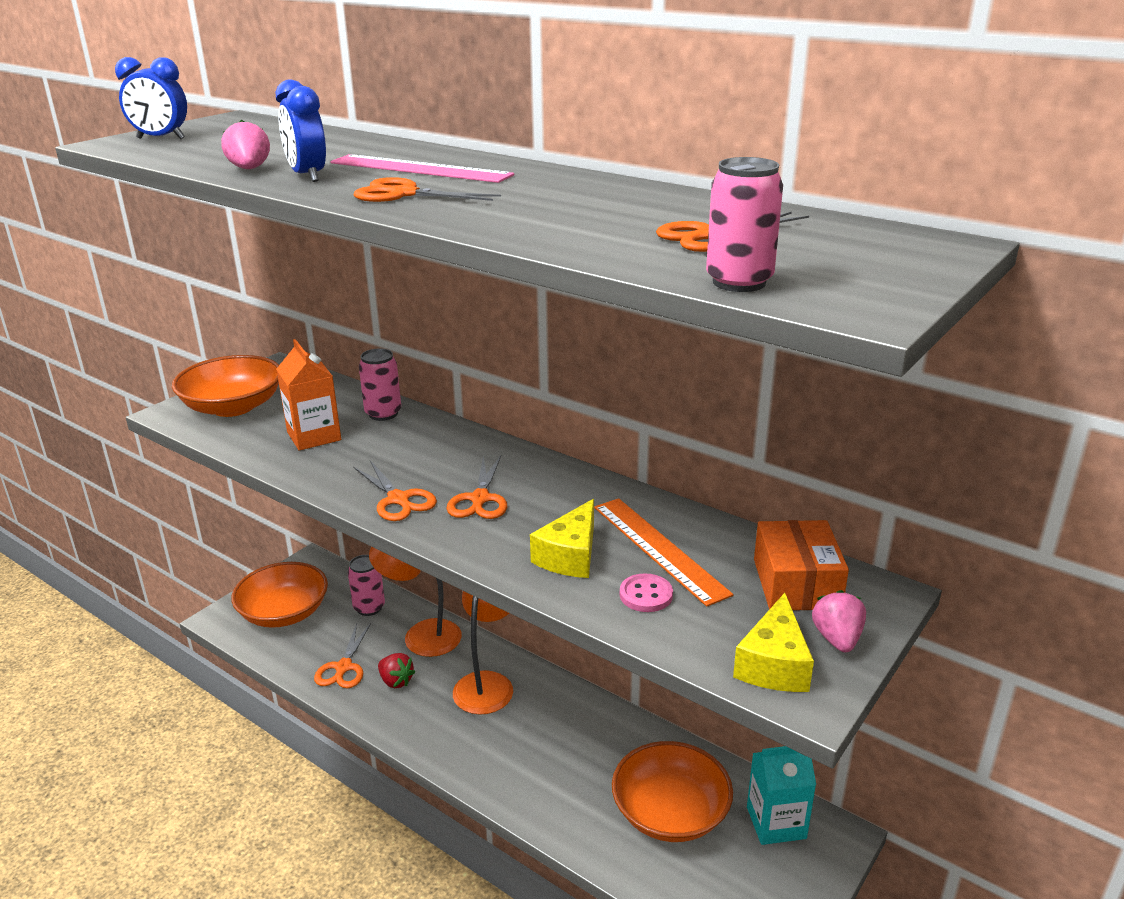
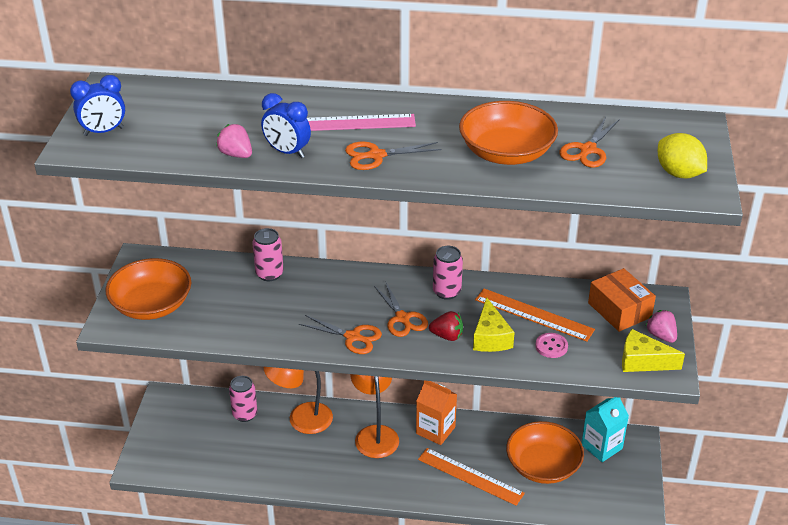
camera: 30 degrees left, 10 degrees up
orange bowl [231,562,328,628] -> orange bowl moved to [459,101,558,165]
orange carton [276,339,341,451] -> orange carton moved to [416,381,457,445]
orange scissors [314,623,371,688] -> none
red strawberry [378,653,415,688] -> red strawberry moved to [429,311,463,341]
pink can [706,157,783,292] -> pink can moved to [433,246,463,300]
yellow cheese [733,593,814,692] -> yellow cheese turned 120 degrees clockwise [622,329,685,372]
none -> orange ruler [418,448,525,506]
none -> yellow lemon [658,133,707,179]

